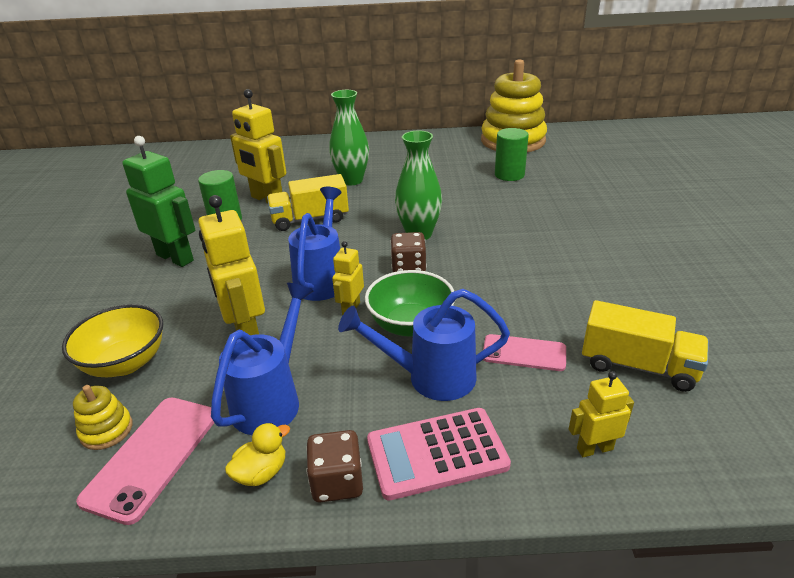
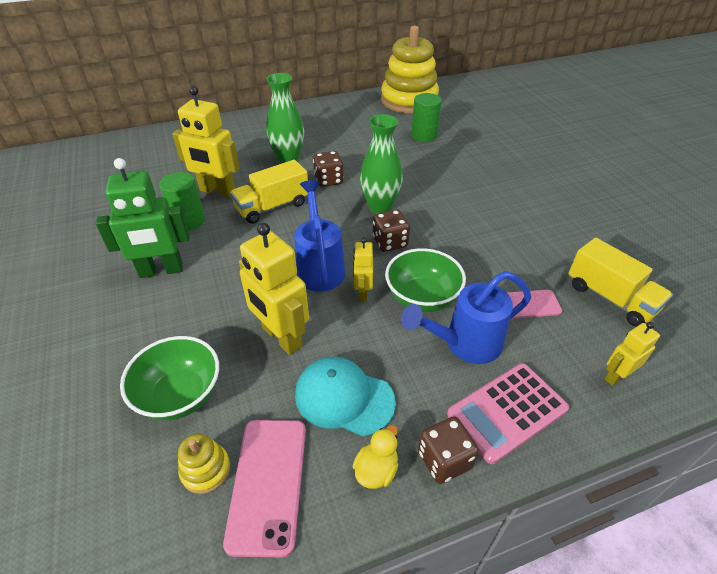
camera: 20 degrees left, 10 degrees up
yellow bowl [62,304,163,377] -> green bowl [120,336,219,420]
green robot [122,136,195,267] -> green robot turned 150 degrees clockwise [95,158,189,278]
blue watering can [211,283,313,435] -> turquoise cap [295,357,396,436]
yellow truck [582,300,709,392] -> yellow truck turned 45 degrees clockwise [568,238,673,327]
none -> brown dice [313,151,343,187]

